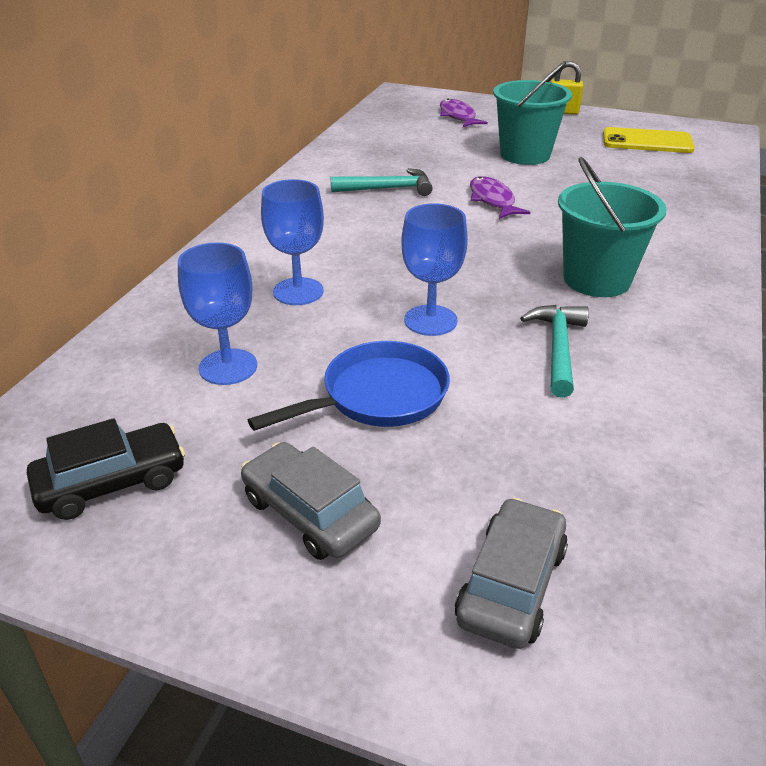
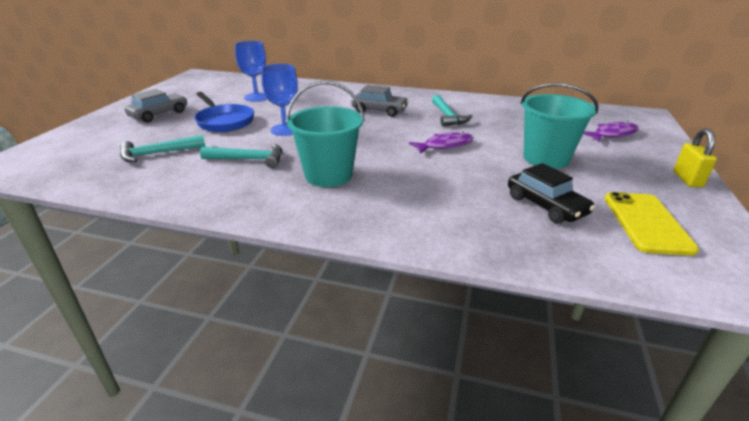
camera: 85 degrees right, 5 degrees down
black car [27,418,185,520] -> black car moved to [508,163,595,224]
blue goblet [261,179,324,305] -> none
grey car [455,498,568,649] -> grey car moved to [351,85,409,117]
none -> turquoise hammer [120,135,205,162]

